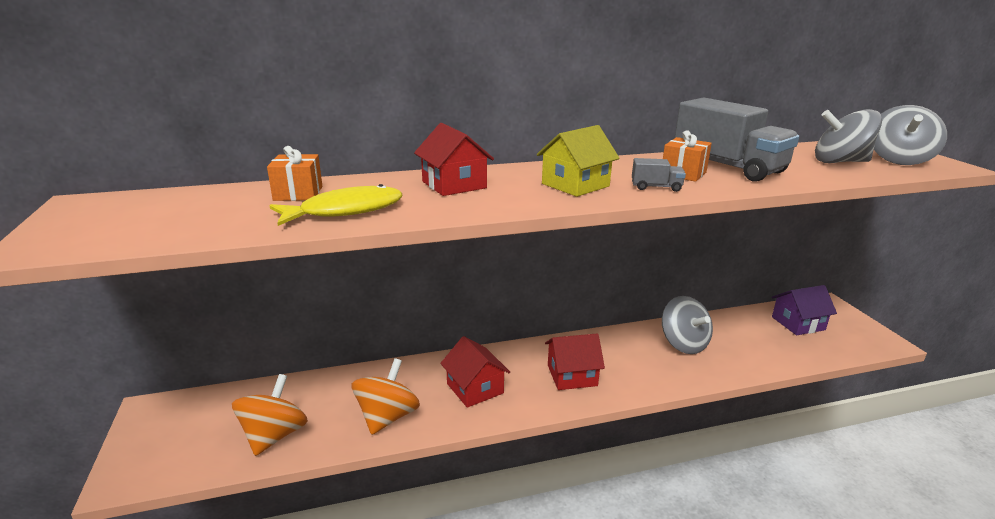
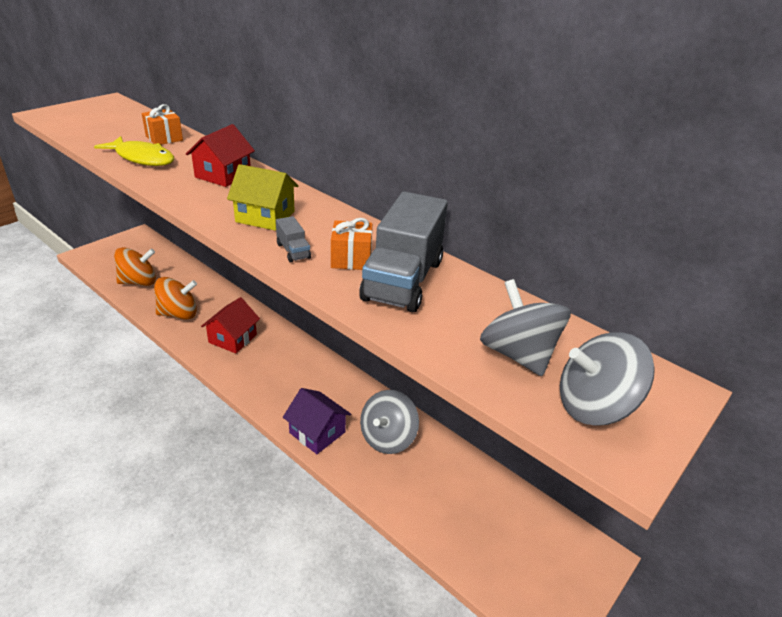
camera: 55 degrees right, 10 degrees up
red house [545,333,605,390] -> none
purple house [772,285,837,335] -> purple house moved to [283,388,351,454]

